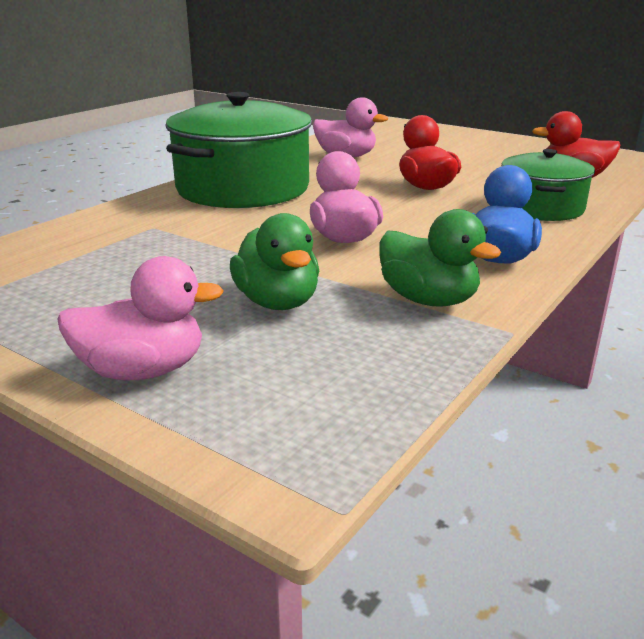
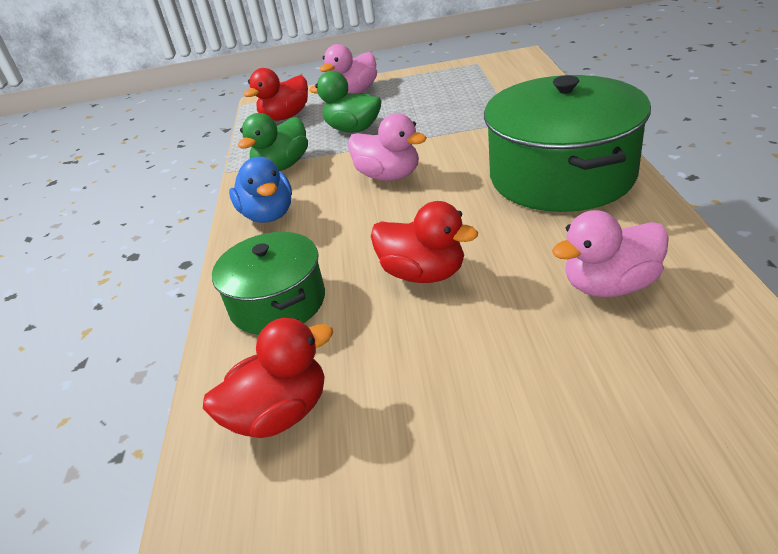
camera: 145 degrees right, 10 degrees up
green duck [379,209,501,307] -> green duck turned 60 degrees counterclockwise [238,113,308,171]
none -> red duck [243,68,308,121]

